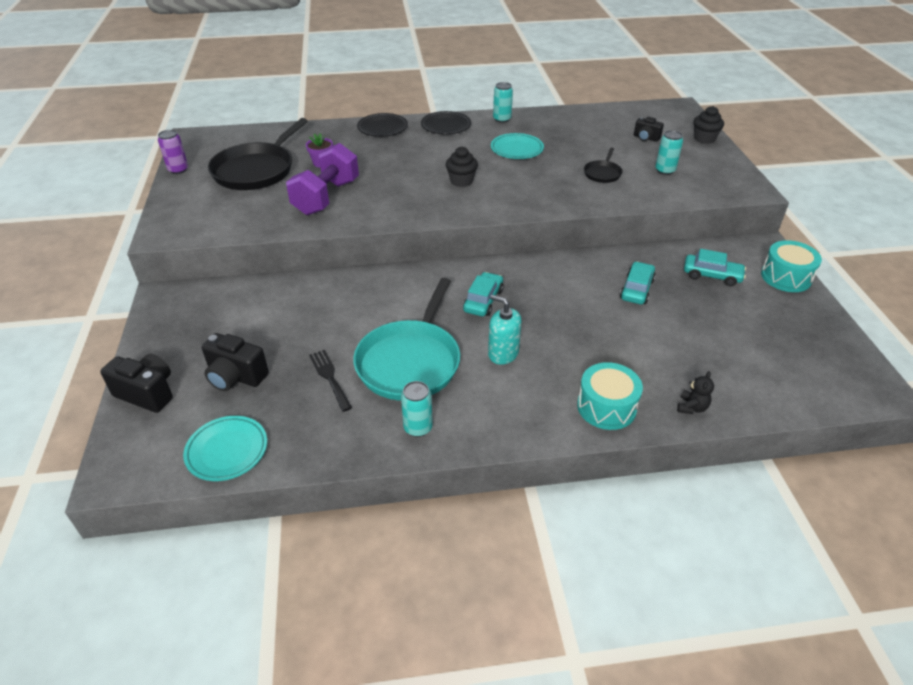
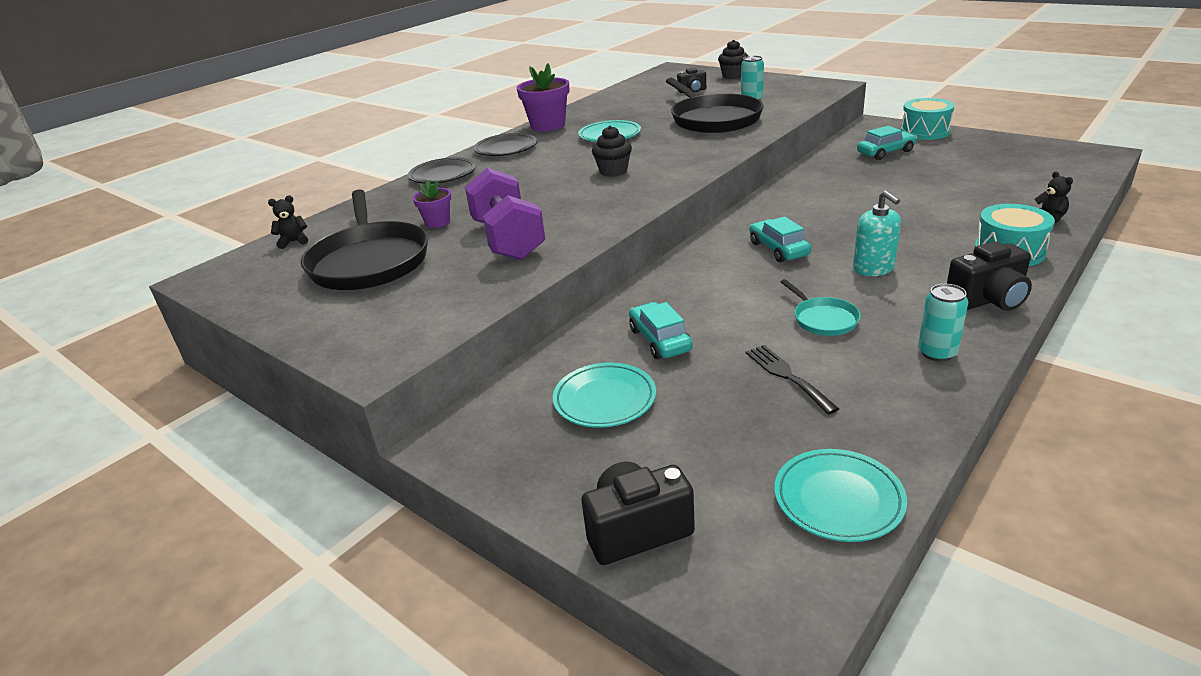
camera: 40 degrees left, 10 degrees down
purple can [158,130,188,174] -> none
black camera [202,333,269,391] -> black camera moved to [947,241,1032,311]
black fork [309,350,352,412] -> black fork turned 45 degrees clockwise [746,345,839,415]
turquoise pan [353,278,460,401] -> turquoise pan [781,279,861,336], size x0.47
turquoise soap dispenser [488,295,522,365] -> turquoise soap dispenser turned 105 degrees counterclockwise [853,191,901,276]
turquoise can [493,82,513,123] -> purple flower pot [517,63,569,132]
black pan [584,147,623,183] -> black pan [666,78,764,133], size x2.15
turquoise car [620,261,656,304] -> turquoise car moved to [629,302,693,359]
none -> black teddy bear [268,196,308,249]
none -> turquoise plate [553,363,656,428]

